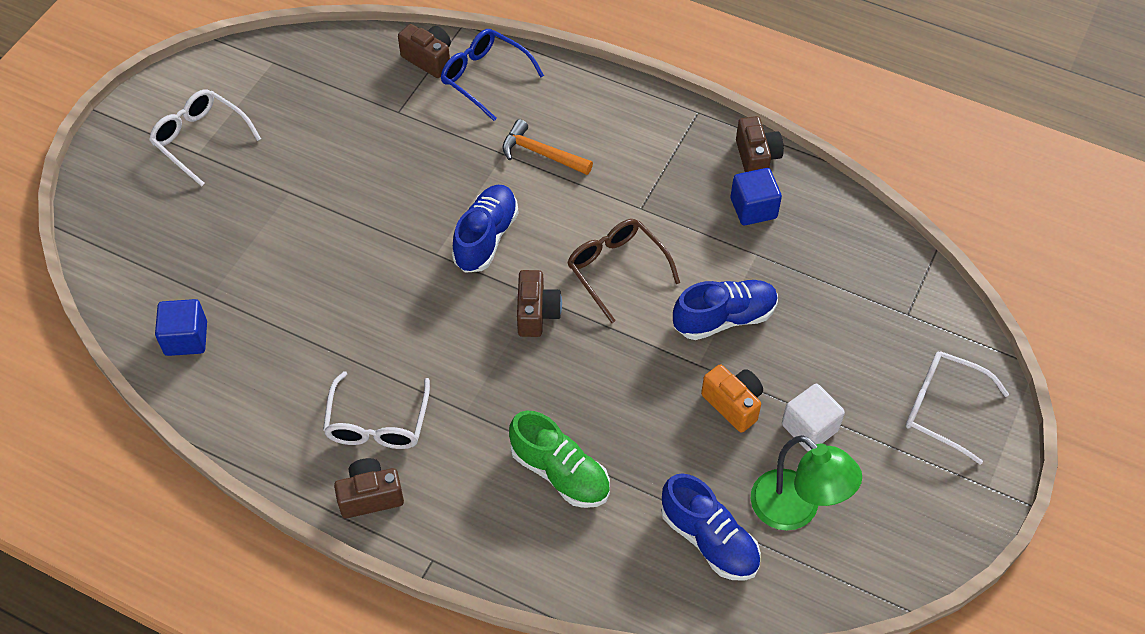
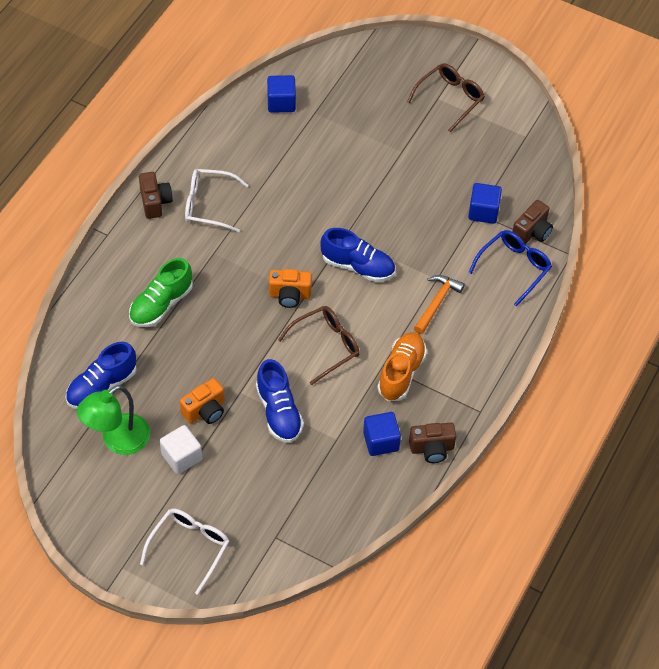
camera: 90 degrees right, 0 degrees up
white glasses [149,90,261,186] -> brown glasses [407,63,485,132]
brown camera [517,270,562,337] -> orange camera [269,269,312,308]
none -> orange shoe [377,332,427,401]
none -> blue cube [468,183,502,224]

